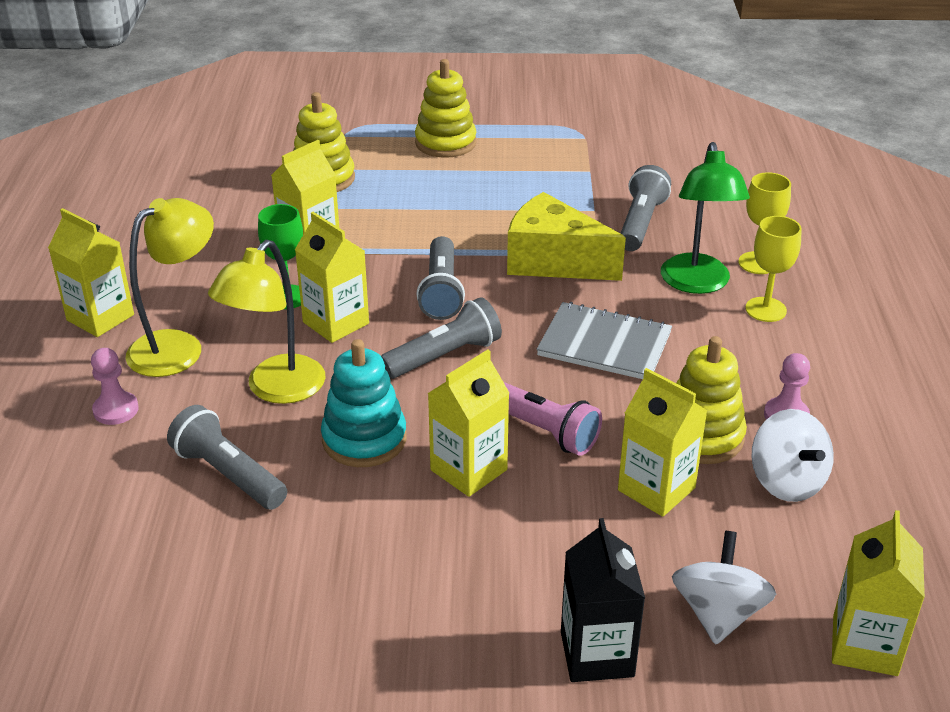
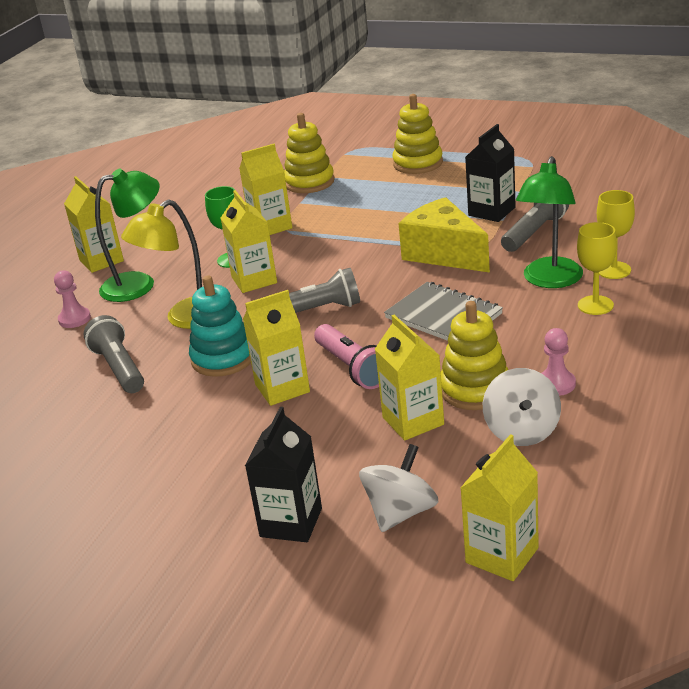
camera: 25 degrees right, 5 degrees down
yellow lamp [126,198,214,377] -> green lamp [95,169,160,302]
grey flashlight [416,236,465,320] -> none
none -> black carton [465,124,516,222]

